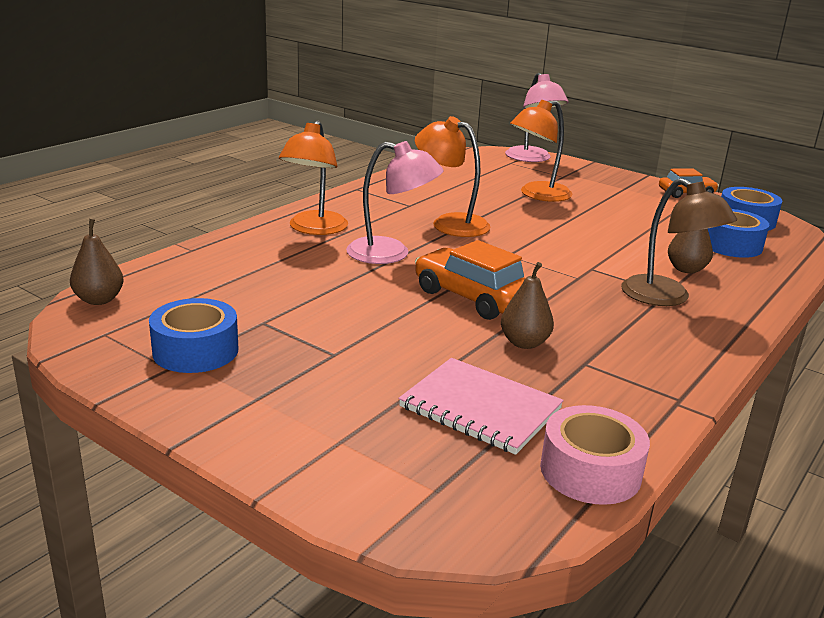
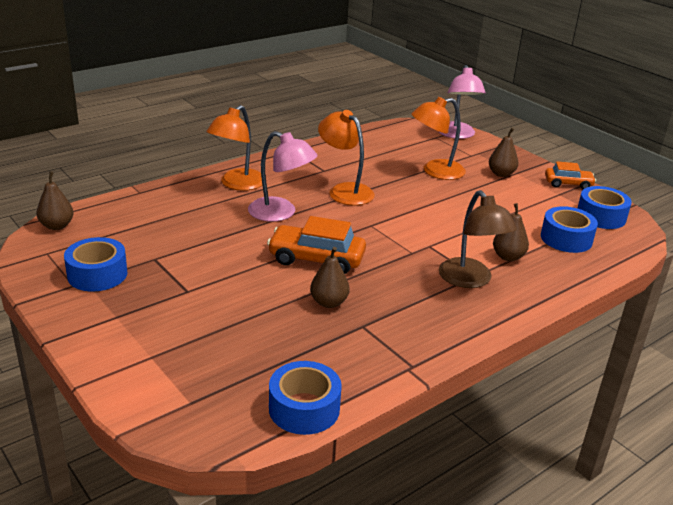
camera: 15 degrees right, 5 degrees up
pink notebook [398,358,564,455] -> none
orange car [415,240,525,320] -> orange car turned 45 degrees counterclockwise [267,216,366,274]
pink tape [540,405,650,505] -> blue tape [269,361,342,435]
none -> brown pear [489,128,518,177]

